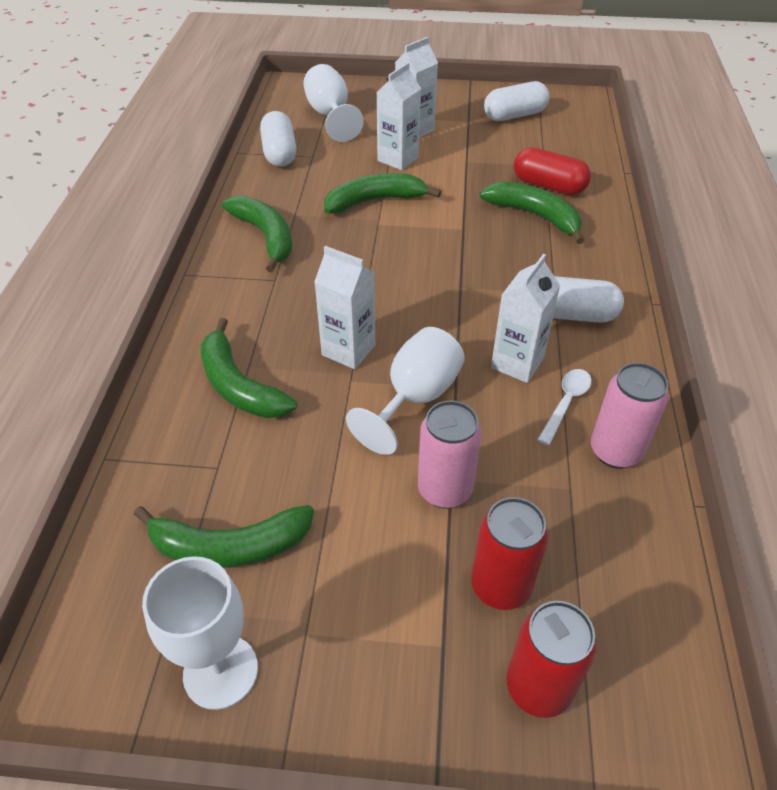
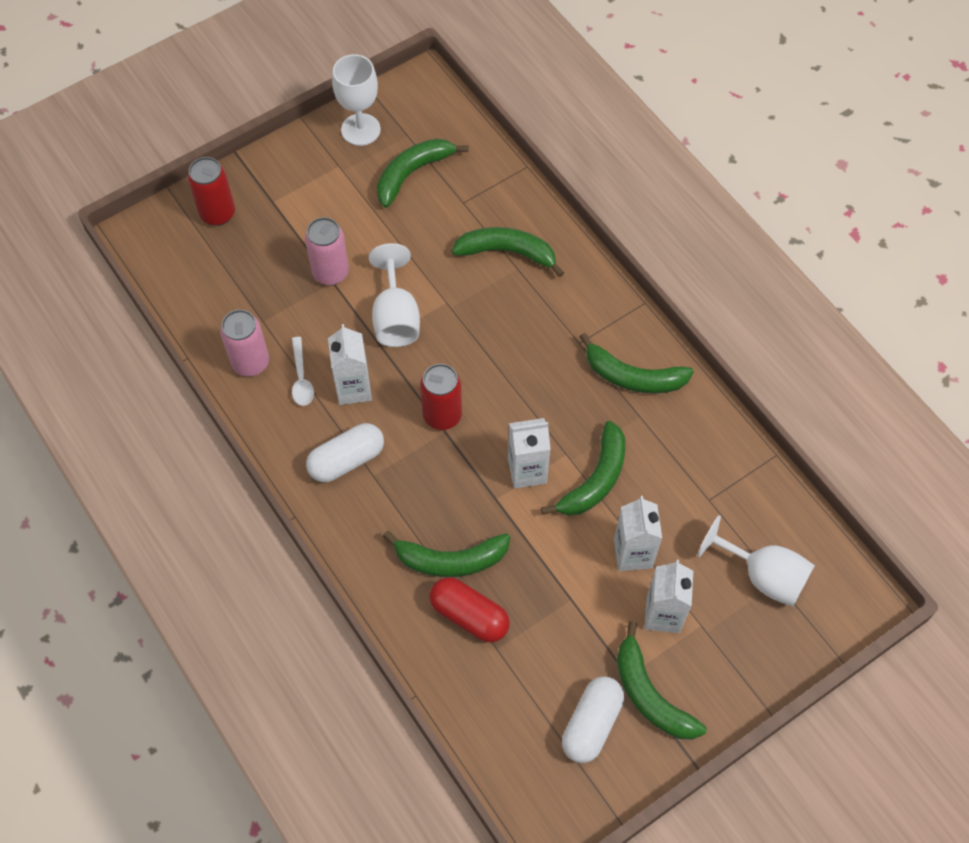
camera: 140 degrees right, 15 degrees up
white capsule [260,111,297,167] -> none
white carton [314,246,375,369] -> white carton moved to [508,418,551,489]
red can [471,497,548,610] -> red can moved to [420,364,462,430]
red capsule [514,148,591,195] -> red capsule turned 45 degrees clockwise [429,577,510,643]
none -> green banana [617,621,706,740]

